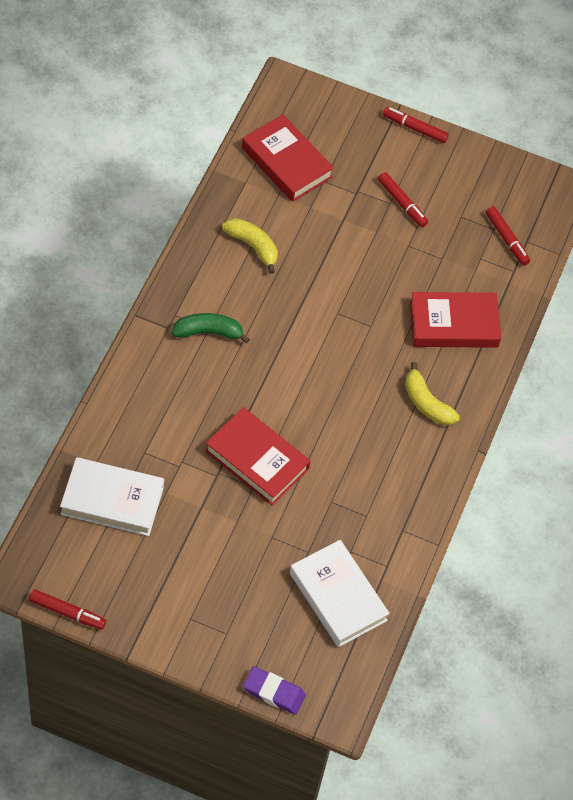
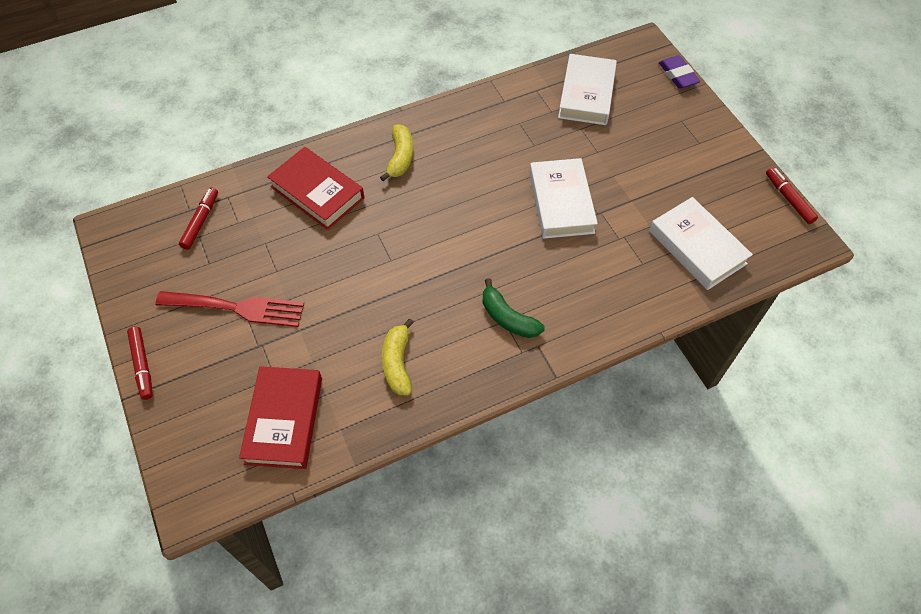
camera: 130 degrees left, 0 degrees up
red book [205,407,310,506] -> white book [529,158,598,239]
red marker [378,172,428,227] -> red fork [155,291,304,327]

